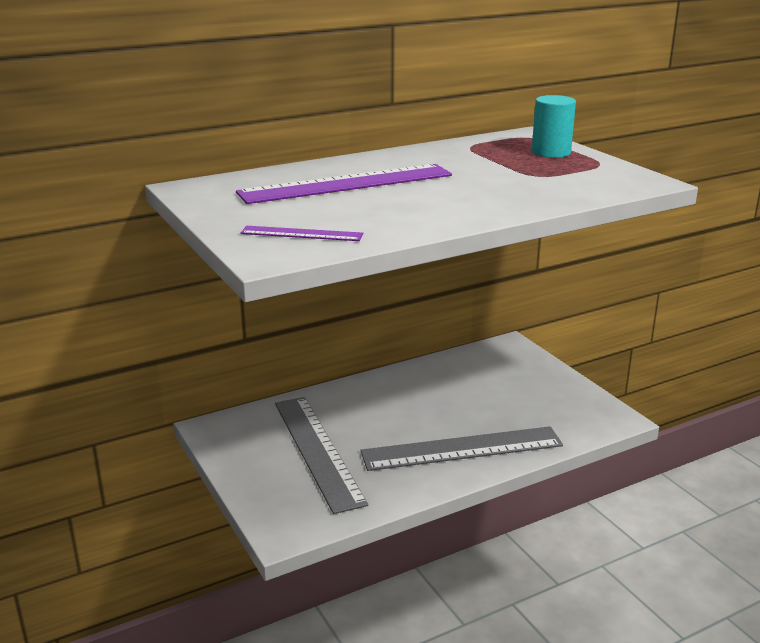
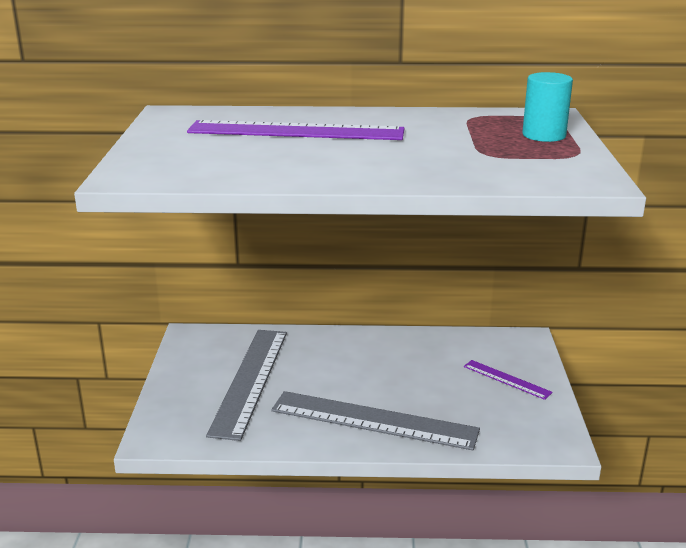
camera: 30 degrees right, 0 degrees up
purple ruler [241,226,364,241] -> purple ruler moved to [464,360,553,400]

